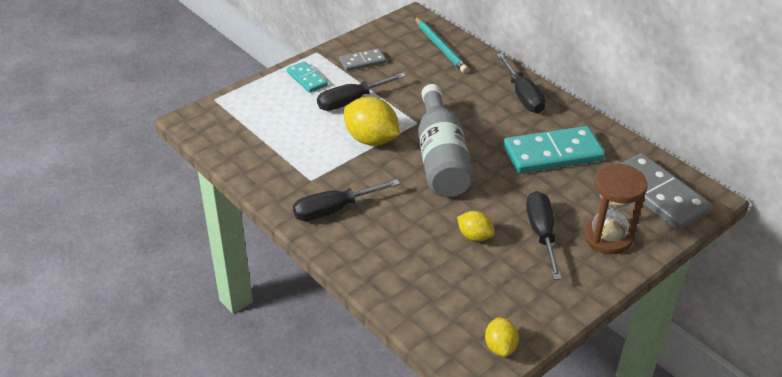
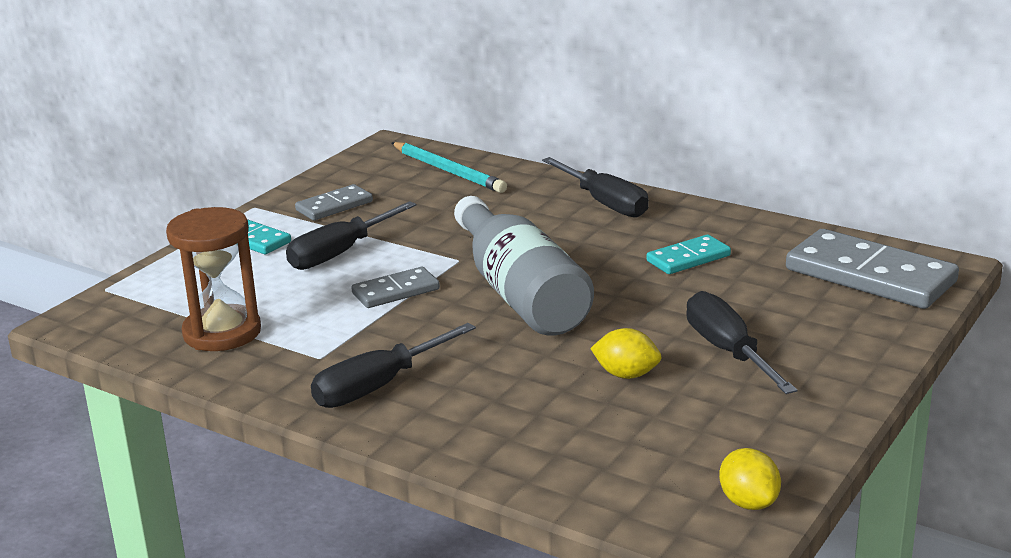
camera: 15 degrees left, 15 degrees down
yellow lemon [344,97,400,146] -> grey domino [351,267,440,308]
turquoise domino [503,126,605,174] -> turquoise domino [646,235,731,274], size x0.53
brown hourglass [583,163,648,254] -> brown hourglass moved to [166,207,261,351]

